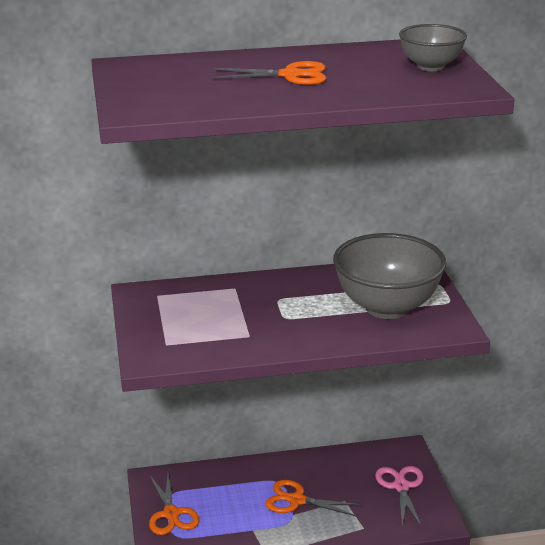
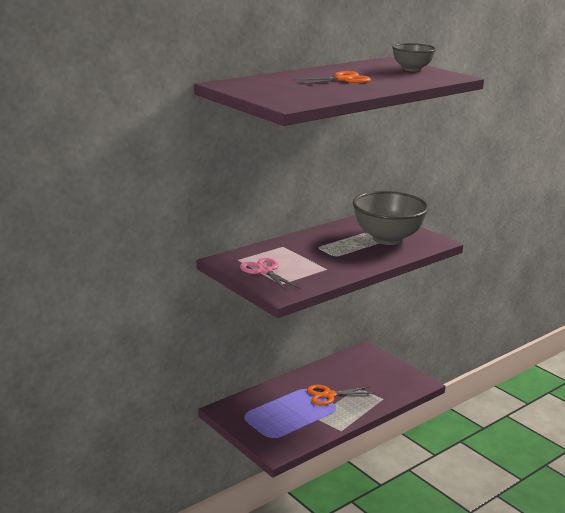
camera: 30 degrees left, 5 degrees down
orange scissors [149,474,200,535] -> none
pink scissors [375,466,423,528] -> pink scissors moved to [240,258,301,291]

